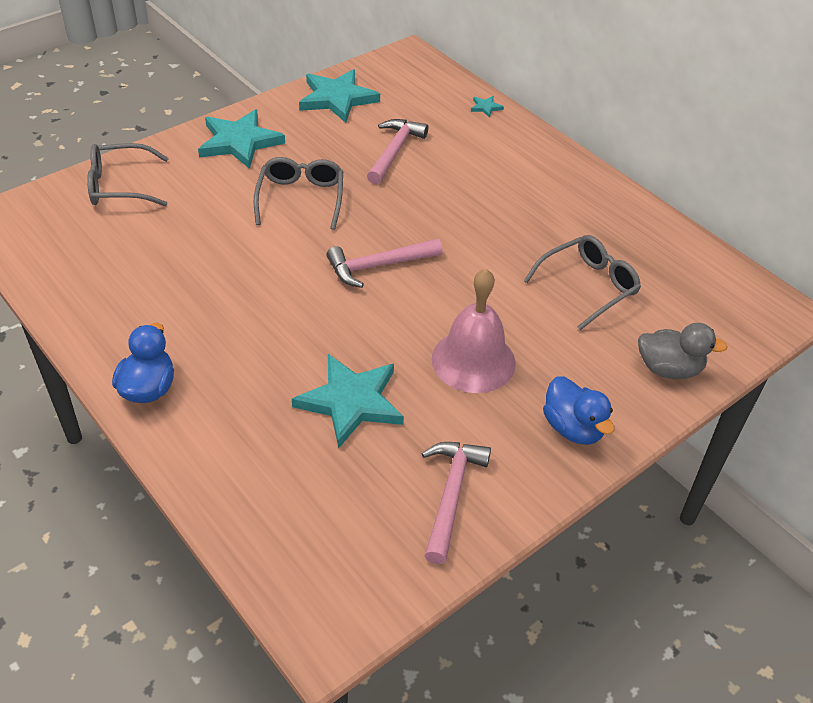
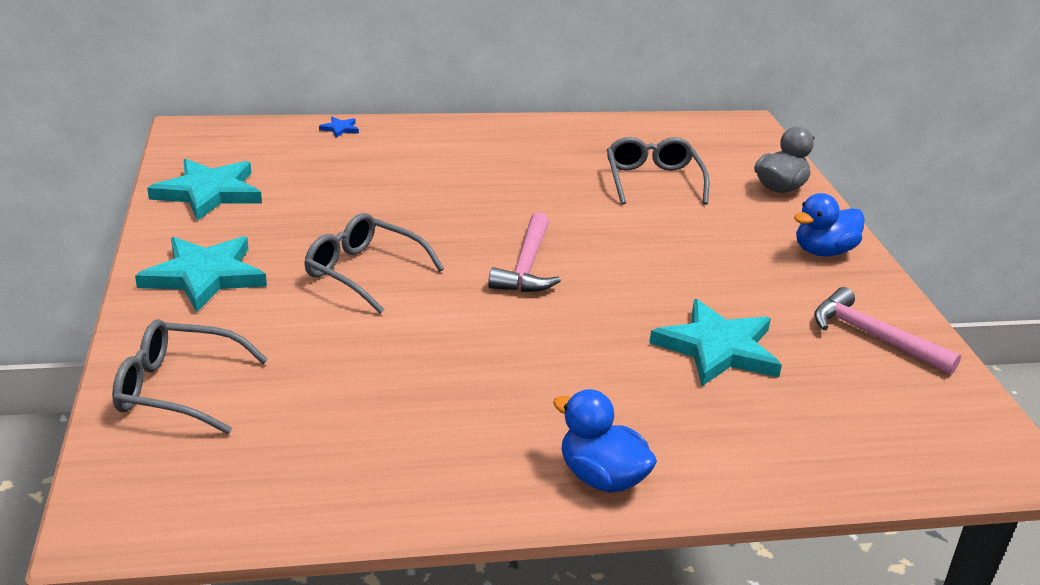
camera: 60 degrees left, 15 degrees down
grey glasses [87,143,169,206] -> grey glasses turned 75 degrees clockwise [112,319,268,434]
pink hammer [367,119,428,185] -> none
pink bell [432,269,516,393] -> none
turquoise star [471,96,504,118] -> blue star [319,117,359,138]
blue duck [543,376,615,445] -> blue duck turned 150 degrees clockwise [794,193,864,257]

